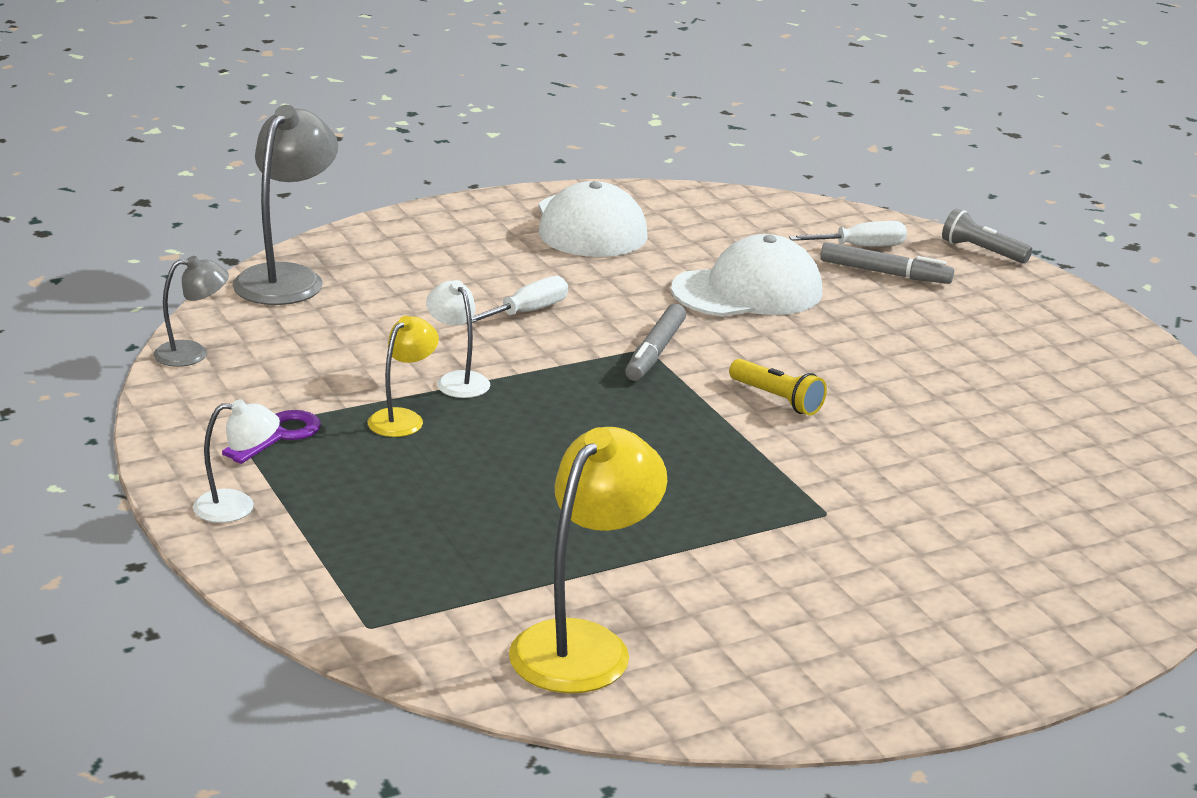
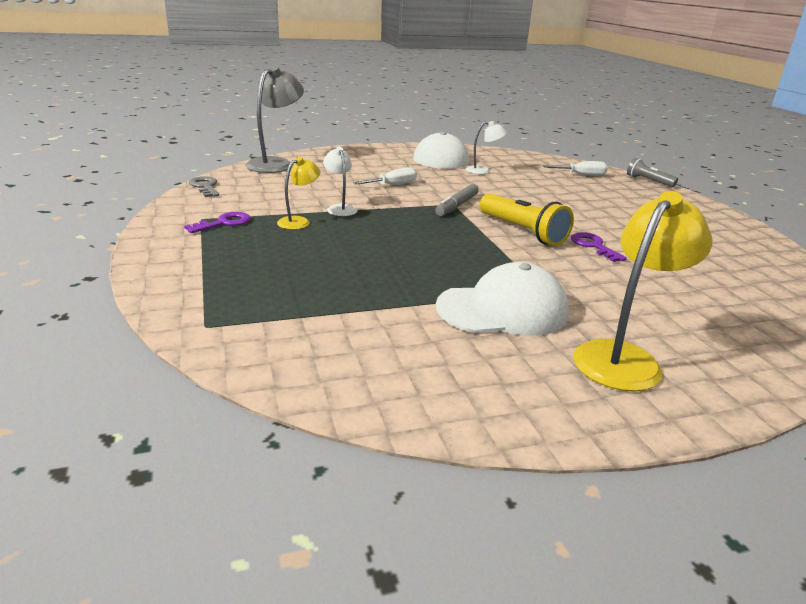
camera: 10 degrees right, 0 degrees up
grey lamp [154,256,229,367] -> grey key [189,176,219,197]
white lamp [193,399,280,523] -> white lamp moved to [466,121,507,174]
yellow lamp [509,427,668,693] -> yellow lamp moved to [573,191,712,391]
white cap [671,234,822,317] -> white cap moved to [436,262,569,336]
yellow flashlight [729,359,827,415] -> yellow flashlight [480,193,574,246], size x1.66
grey marker [820,242,954,284] -> none
none -> purple key [571,232,627,262]

